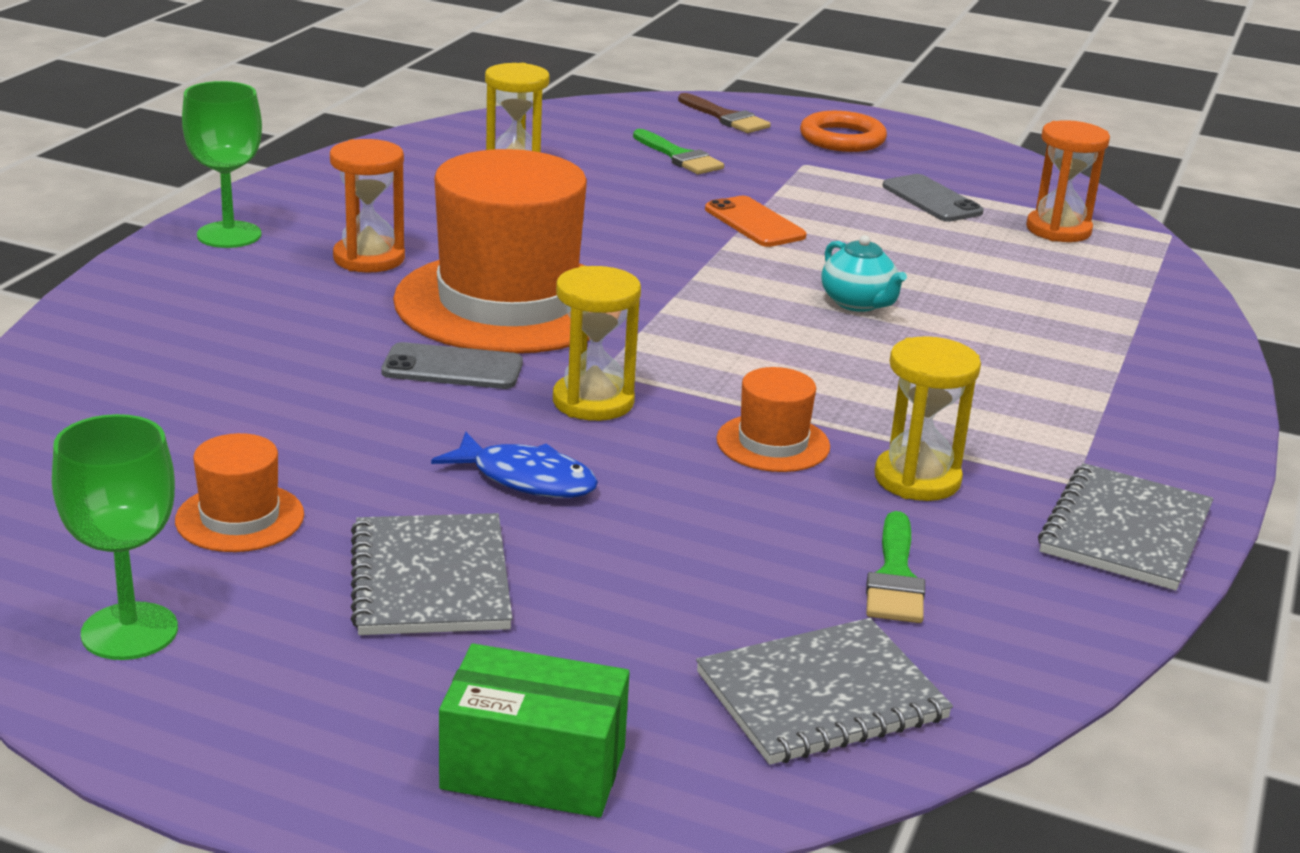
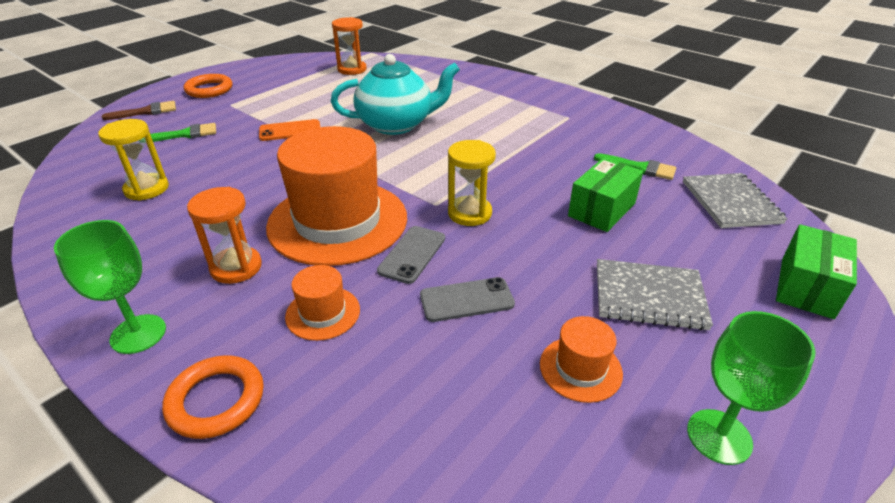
camera: 70 degrees left, 10 degrees up
blue fish [431,432,598,498] -> none
orange hat [716,367,830,472] -> orange hat moved to [285,265,360,341]
turquoise teapot [822,235,907,312] -> turquoise teapot [331,54,460,135], size x2.03
yellow hourglass [875,336,981,501] -> none
grey phone [883,174,983,222] -> grey phone moved to [420,277,515,322]
grey notebook [1038,463,1213,591] -> none
none -> orange ring [162,355,264,439]
none -> green box [568,157,643,232]

